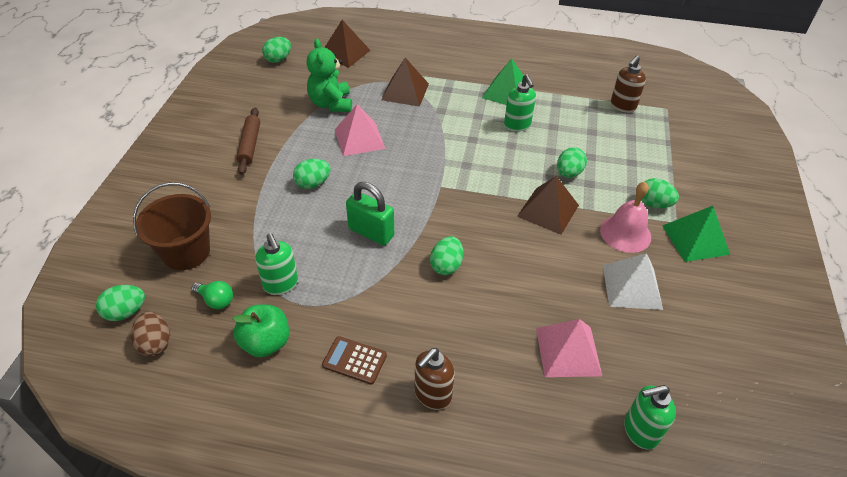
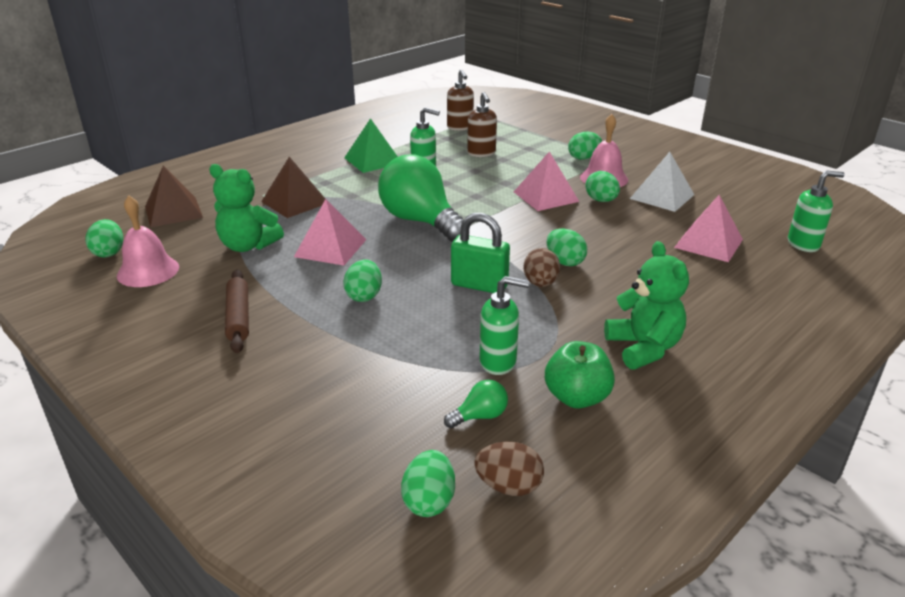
camera: 55 degrees left, 15 degrees down
brown bucket [133,182,211,270] -> none
brown rolling pin [236,108,260,175] -> brown rolling pin turned 45 degrees clockwise [225,270,249,353]
brown calculator [322,336,387,385] -> green teddy bear [604,241,689,370]
green padlock [346,182,394,246] -> green padlock turned 45 degrees clockwise [451,213,510,293]
brown soap dispenser [415,348,454,410] -> brown soap dispenser moved to [467,92,497,157]
brown pyramid [517,176,579,235] -> pink pyramid [514,151,579,211]
green egg [557,147,587,178] -> green egg moved to [585,171,620,202]
green soap dispenser [624,385,676,450] -> green soap dispenser turned 120 degrees counterclockwise [788,170,845,252]
green pyramid [663,206,730,262] -> none
none -> pink bell [117,195,179,287]
none -> green light bulb [378,154,463,242]
none -> brown egg [523,248,560,287]

